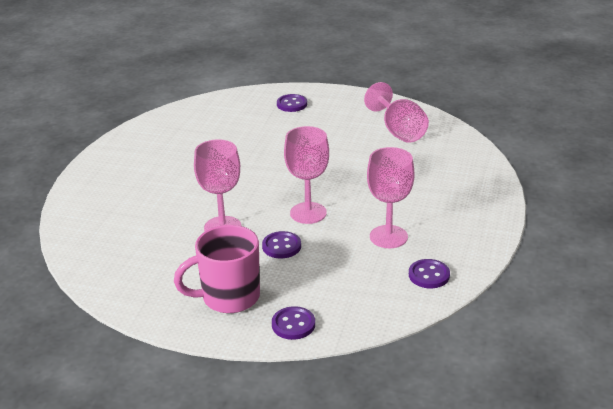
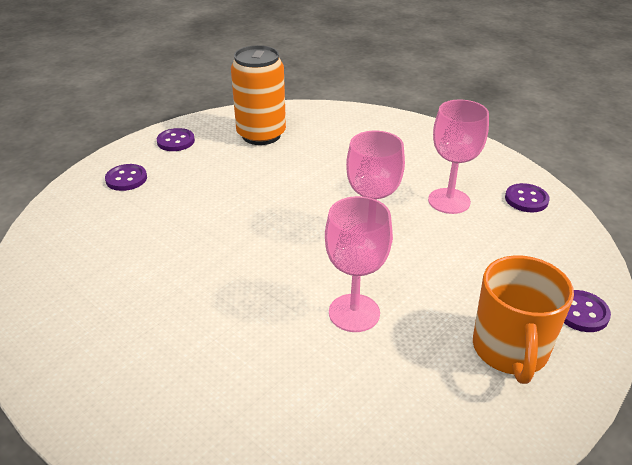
camera: 65 degrees left, 5 degrees up
pink mug [174,225,260,313] -> orange mug [473,255,574,384]
purple button [262,231,301,258] -> purple button moved to [157,128,195,151]
pink goblet [364,82,429,143] -> orange can [231,45,286,145]

